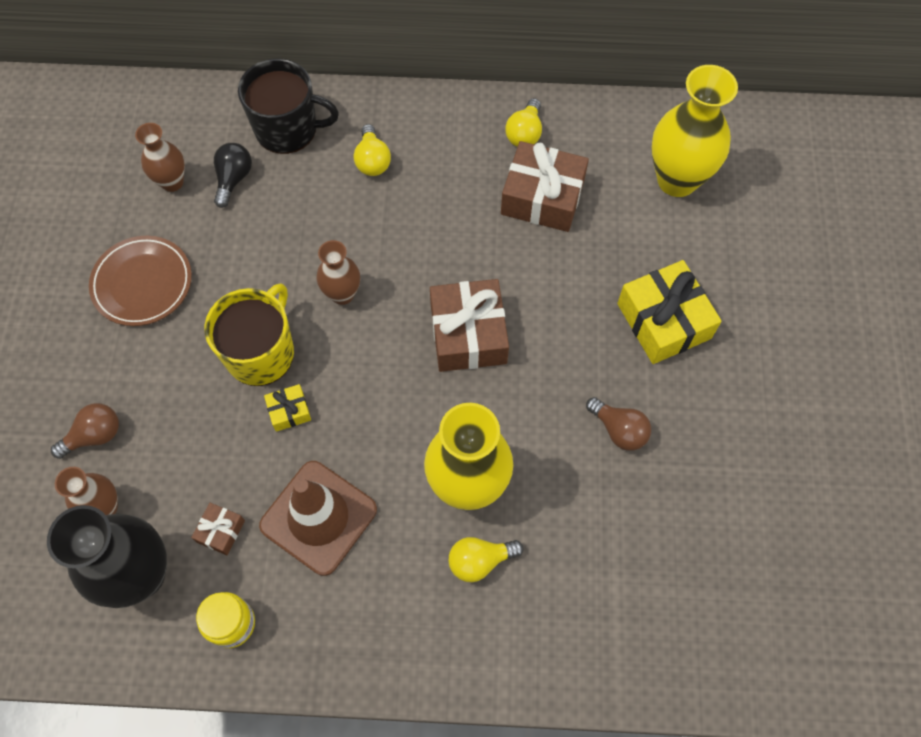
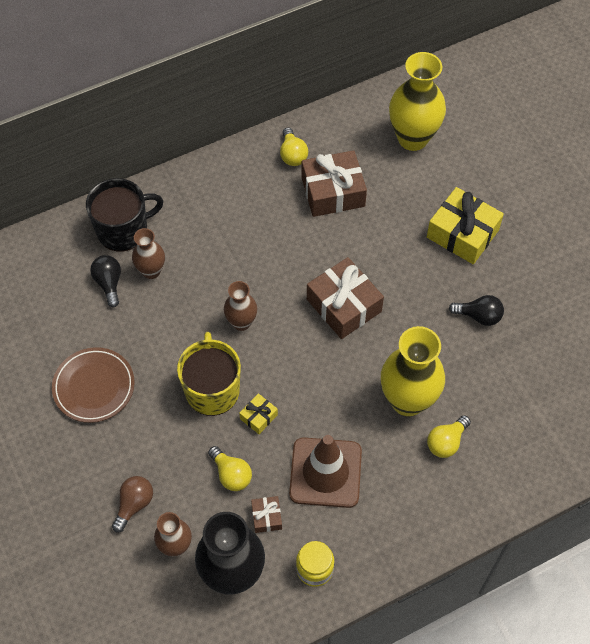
camera: 30 degrees left, 5 degrees down
brown vase [135,123,185,192] -> brown vase moved to [132,228,165,279]
yellow light bulb [354,124,391,176] -> yellow light bulb moved to [208,446,252,491]
brown light bulb [586,397,651,451] -> black light bulb [449,295,504,326]

